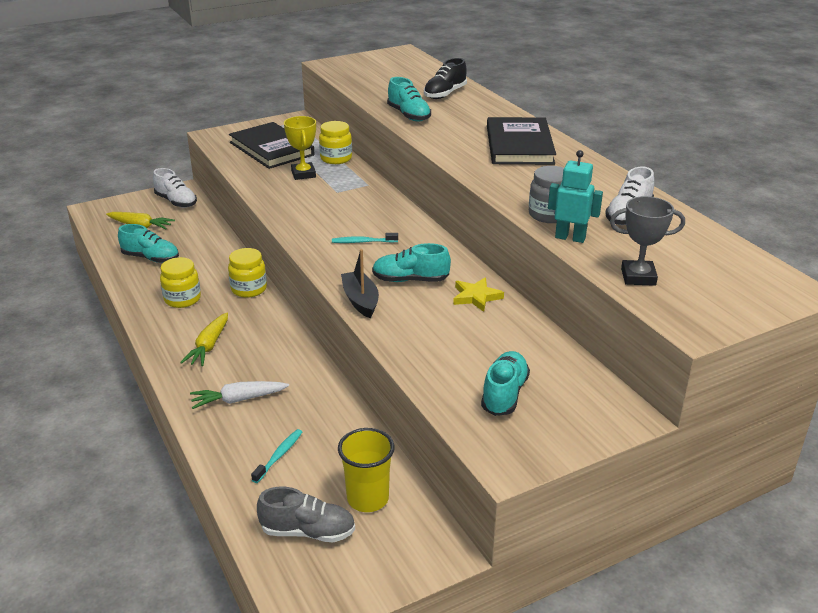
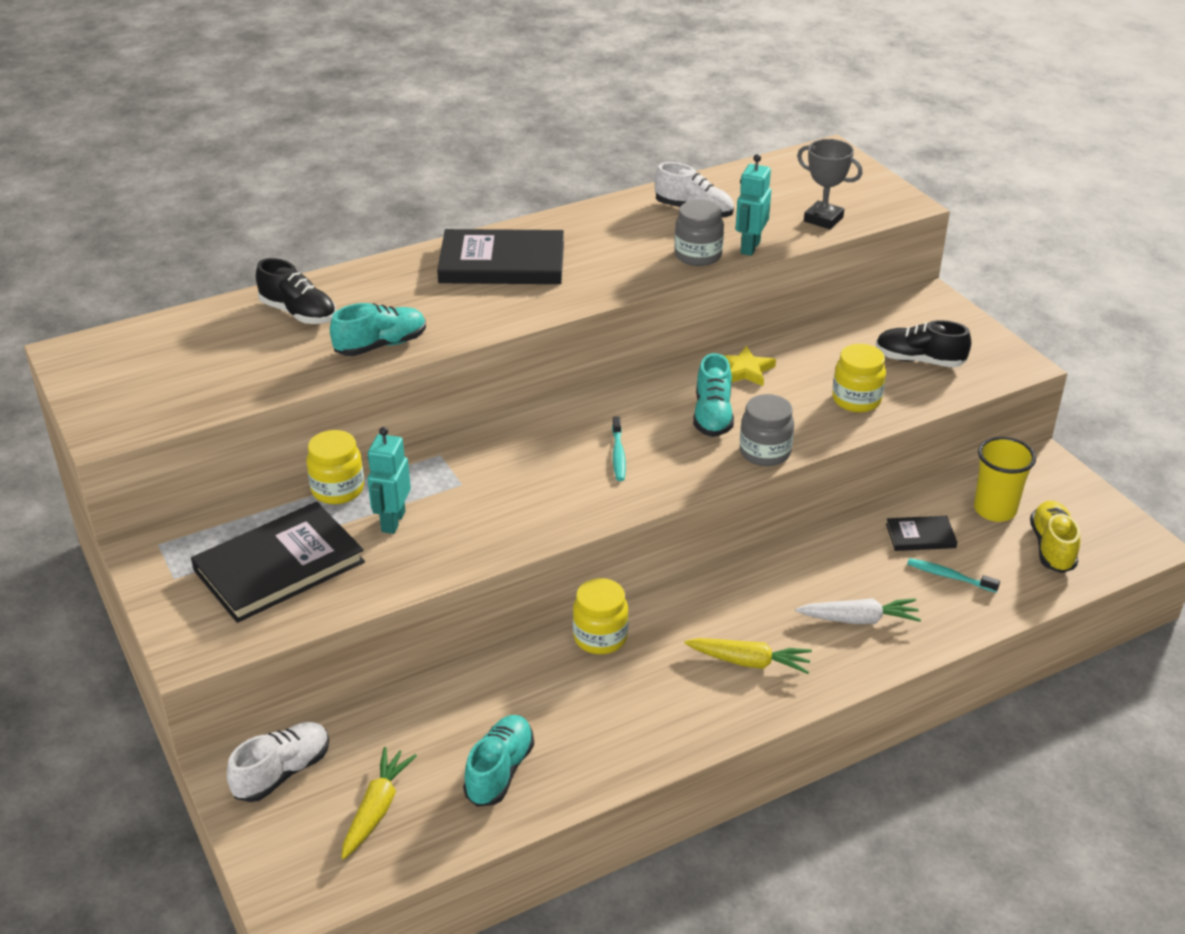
camera: 90 degrees left, 5 degrees up
yellow jar [160,257,201,308] -> yellow jar moved to [832,344,886,413]
white carrot [190,381,289,409] -> white carrot turned 75 degrees counterclockwise [796,598,921,624]
grey shoe [257,487,355,542] -> yellow shoe [1030,501,1080,573]
yellow trophy [284,116,316,180] -> turquoise robot [367,427,411,534]
black boat [341,249,379,318] -> grey jar [740,394,794,466]
turquoise shoe [481,351,530,416] -> black shoe [876,320,971,367]
grey trophy [610,196,685,286] -> grey trophy turned 60 degrees counterclockwise [797,139,862,229]
none -> black book [886,516,957,551]

